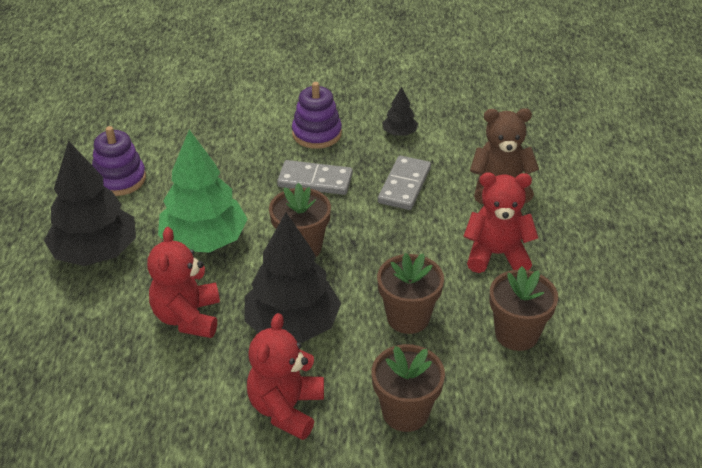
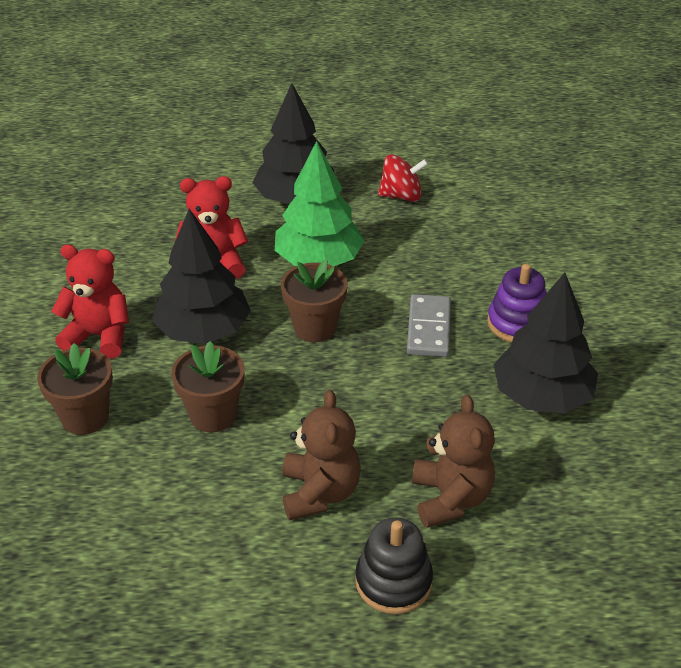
camera: 85 degrees right, 0 degrees up
purple stacking toy [92,126,146,196] -> red spinning top [378,154,428,202]
grey domino [378,155,431,210] -> none
black tree [382,87,418,136] -> black tree [493,272,598,414], size x2.17
red teddy bear [463,172,538,273] -> brown teddy bear [282,390,361,520]
brown flower pot [490,266,558,351] -> none
none -> black stacking toy [355,518,433,614]

